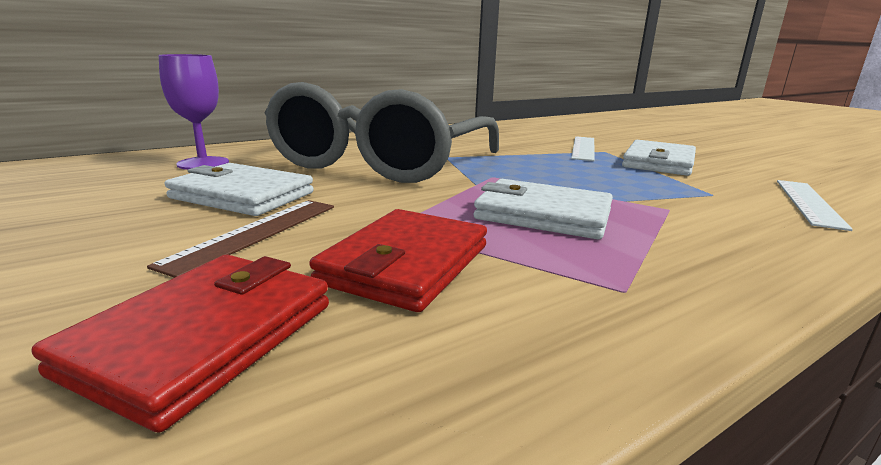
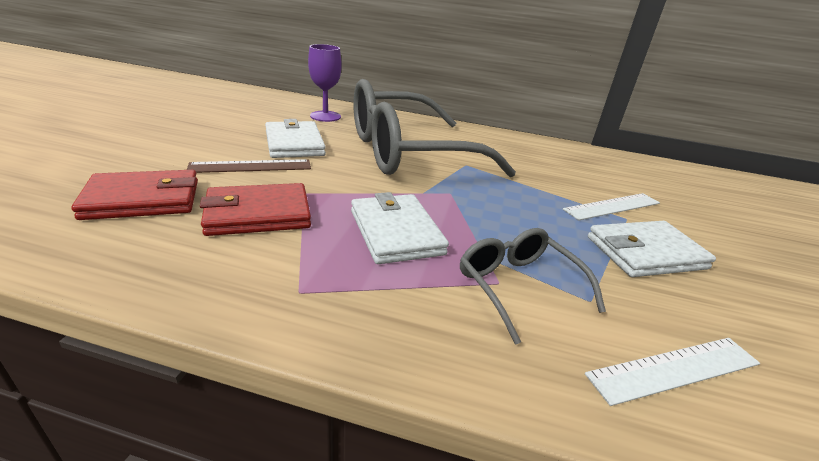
camera: 45 degrees right, 10 degrees up
none -> grey glasses [460,228,606,345]

